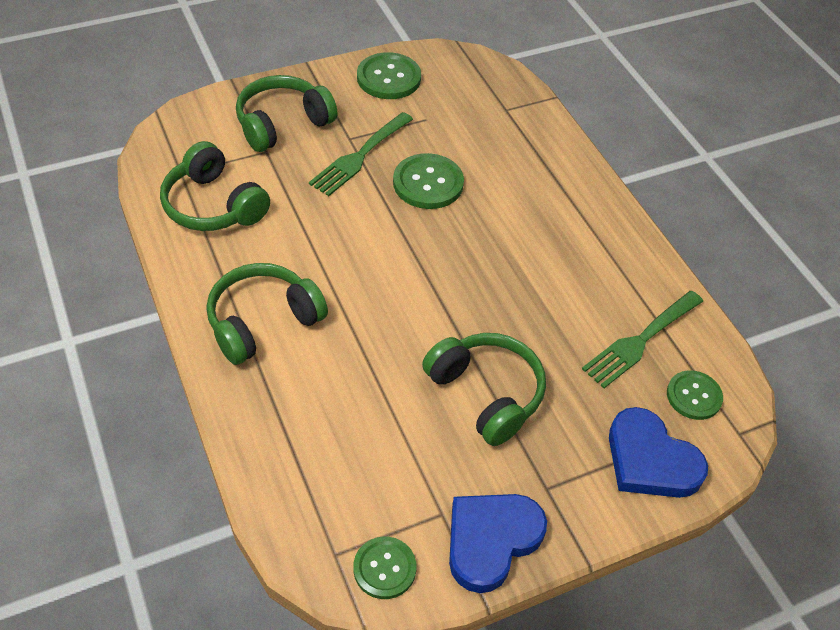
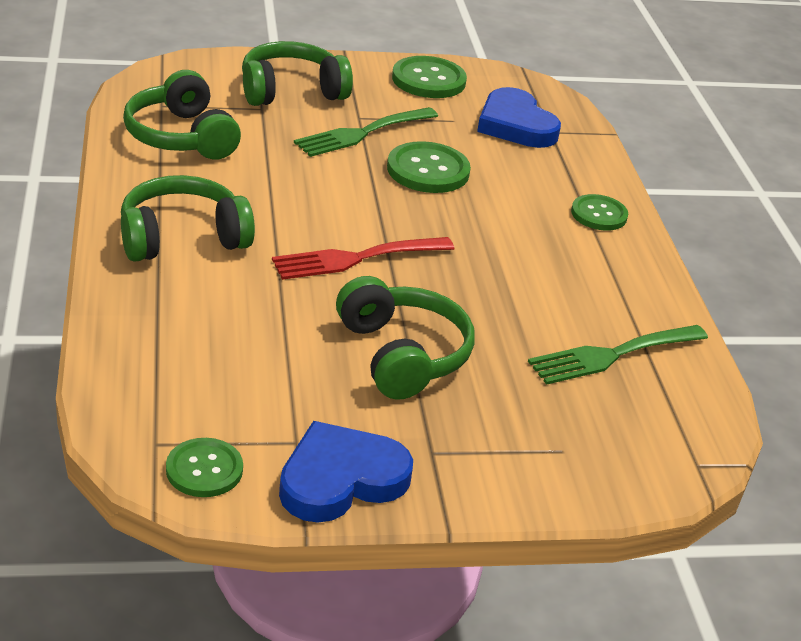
camera: 15 degrees right, 15 degrees down
blue heart [609,407,708,498] -> blue heart moved to [477,87,561,148]
green button [667,370,723,420] -> green button moved to [571,194,628,231]
none -> red fork [272,237,454,280]

